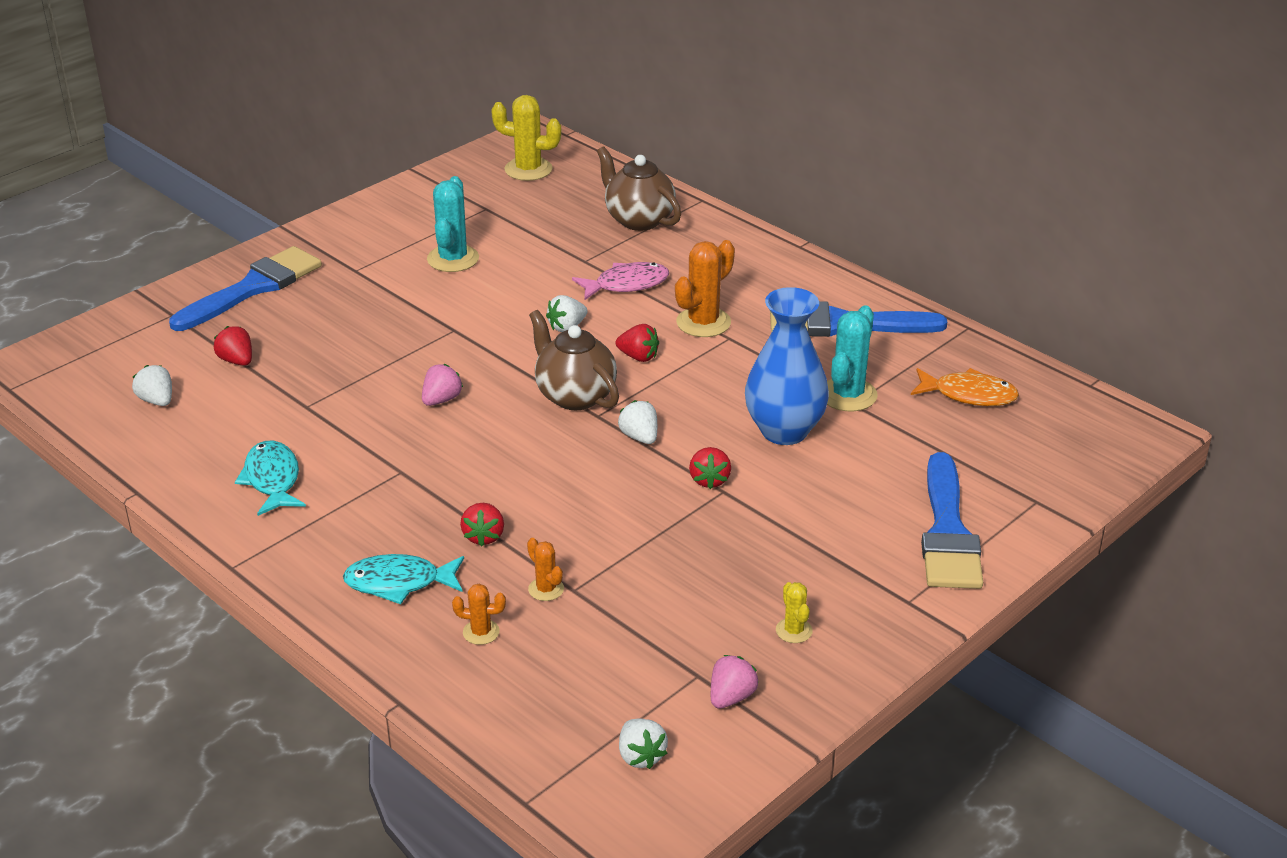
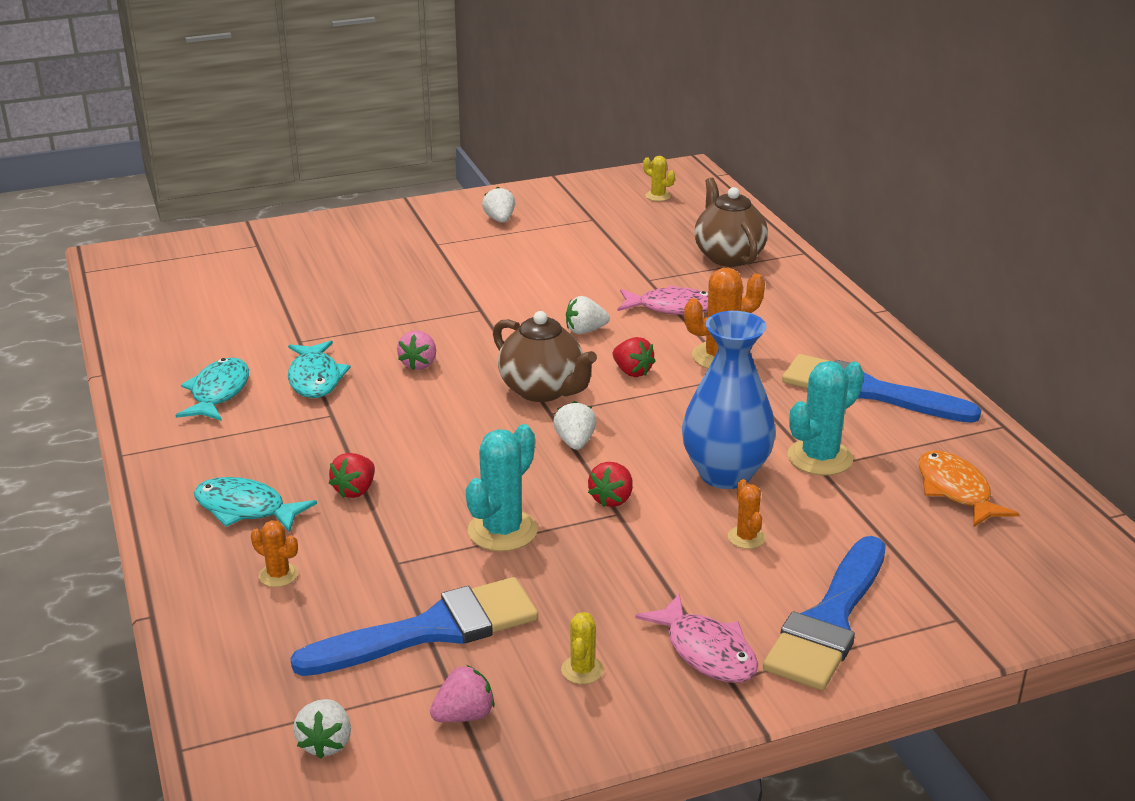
camera: 25 degrees right, 5 degrees down
white strawberry [132,365,172,406] -> white strawberry moved to [482,187,515,223]
blue brush [169,246,322,331] -> blue brush moved to [290,577,538,676]
red strawberry [214,326,252,366] -> none
pink strawberry [422,364,463,406] -> pink strawberry turned 135 degrees clockwise [397,331,436,370]
turquoise cactus [427,176,479,272] -> turquoise cactus moved to [466,424,538,551]
yellow cactus [491,95,561,181] -> yellow cactus [643,156,675,201], size x0.54
orange cactus [527,538,564,601] -> orange cactus moved to [728,479,766,549]
brown teapot [529,310,619,410] -> brown teapot turned 150 degrees clockwise [493,311,597,402]
orange fish [911,368,1019,406] -> orange fish turned 150 degrees counterclockwise [919,450,1019,527]
none -> turquoise fish [288,341,351,398]
none -> pink fish [635,593,758,683]

